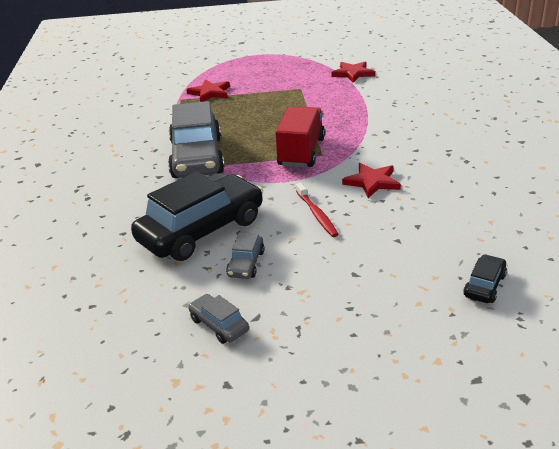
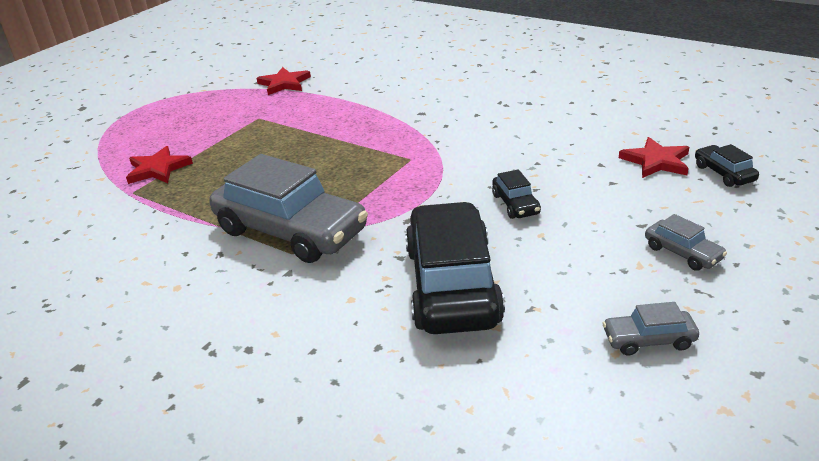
camera: 50 degrees left, 0 degrees up
grey car [226,233,265,279] -> grey car moved to [645,214,727,271]
red truck [276,107,325,167] -> none
red toothbrush [296,183,339,237] -> black car [492,169,541,219]
red star [342,163,401,198] -> red star moved to [619,137,689,178]

